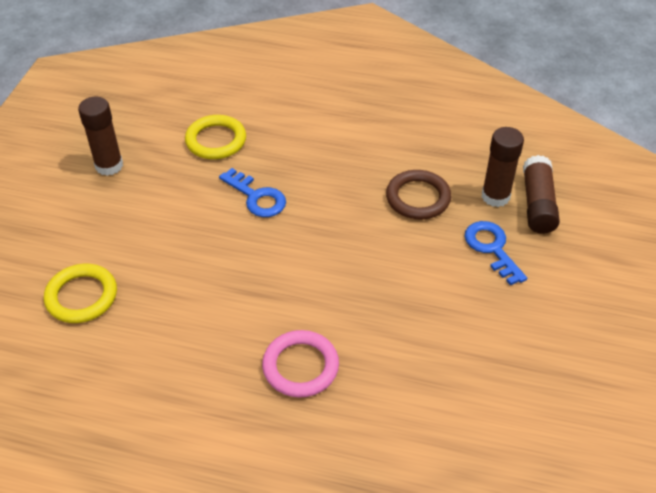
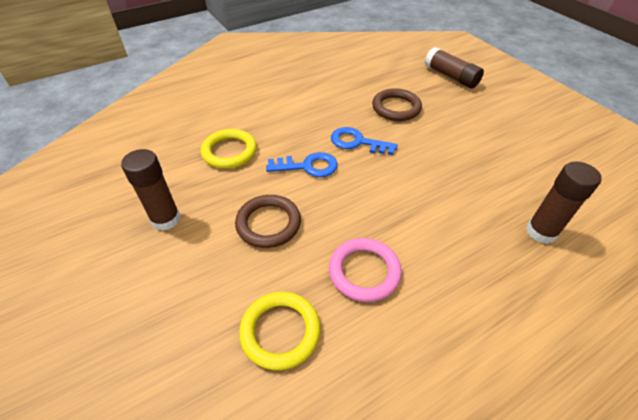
camera: 45 degrees left, 0 degrees up
pink ring [262,330,339,397] -> pink ring moved to [329,238,402,302]
blue key [464,221,527,285] -> blue key moved to [331,127,398,155]
brown glue stick [482,127,524,207] -> brown glue stick moved to [526,161,602,244]
none -> brown ring [235,195,301,248]

